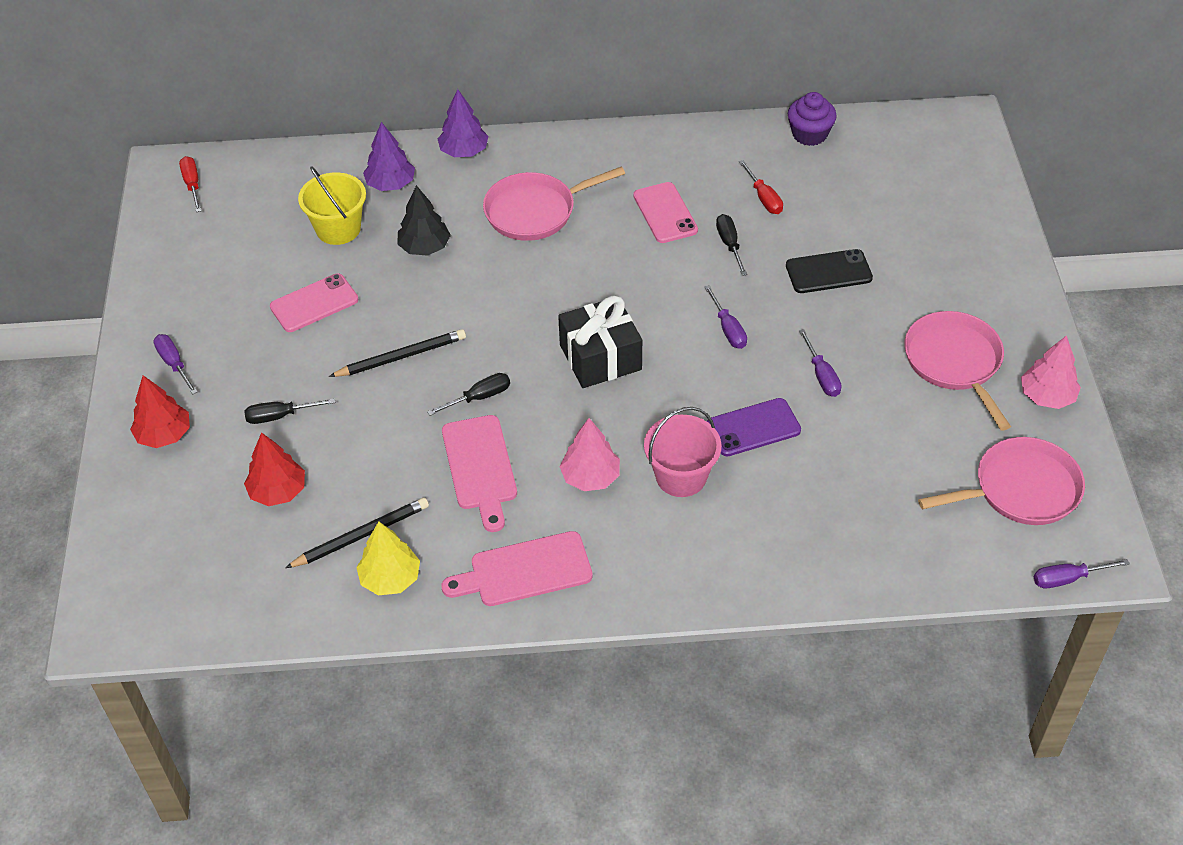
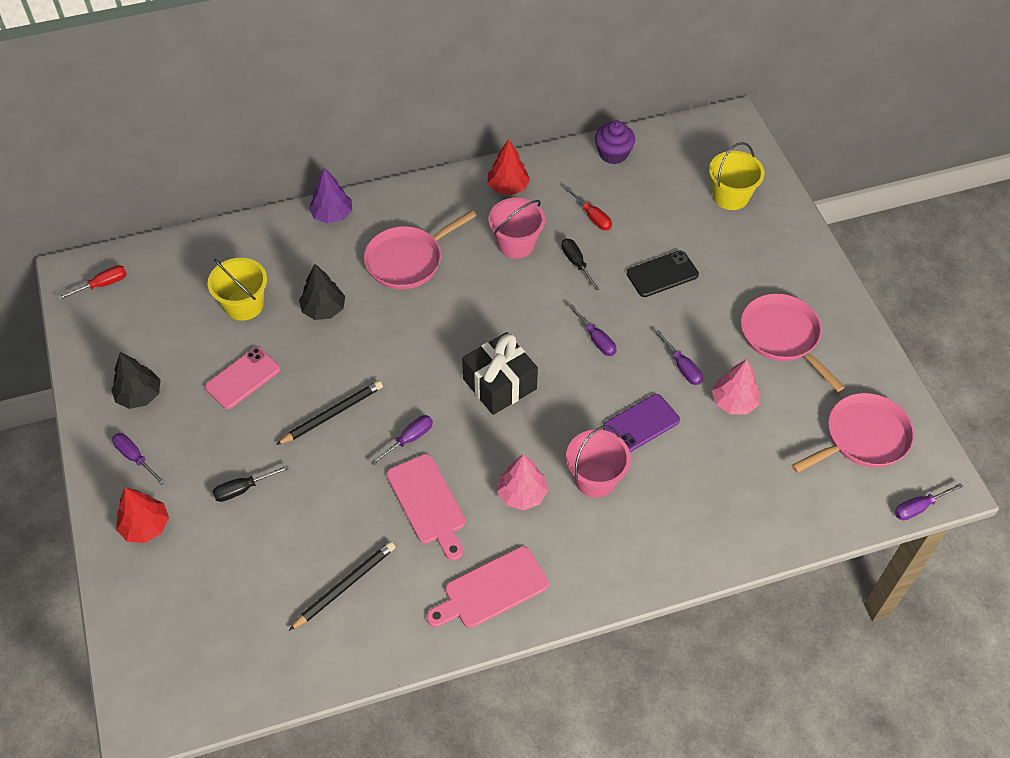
camera: 15 degrees left, 5 degrees up
red screwdriver [179,156,201,212] -> red screwdriver turned 90 degrees clockwise [58,265,127,300]
red tree [244,432,305,506] -> red tree moved to [488,139,530,195]
yellow tree [356,521,420,595] -> none
purple tree [363,122,415,191] -> none
black screwdriver [427,373,510,416] -> purple screwdriver [370,415,433,466]
pink phone [633,182,698,243] -> pink bucket [489,198,545,259]
pink tree [1021,335,1081,409] -> pink tree moved to [712,359,760,414]
none -> black tree [111,352,160,409]
none -> yellow bucket [709,142,764,210]

